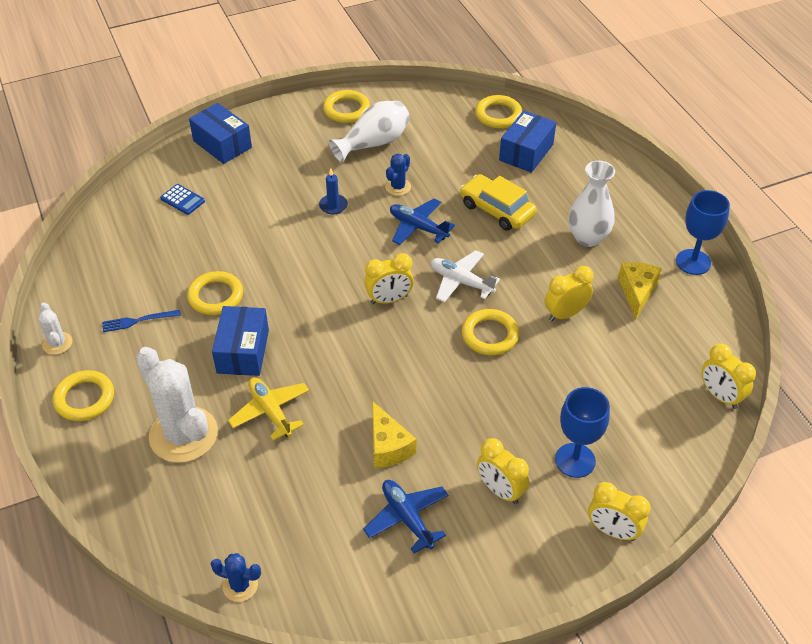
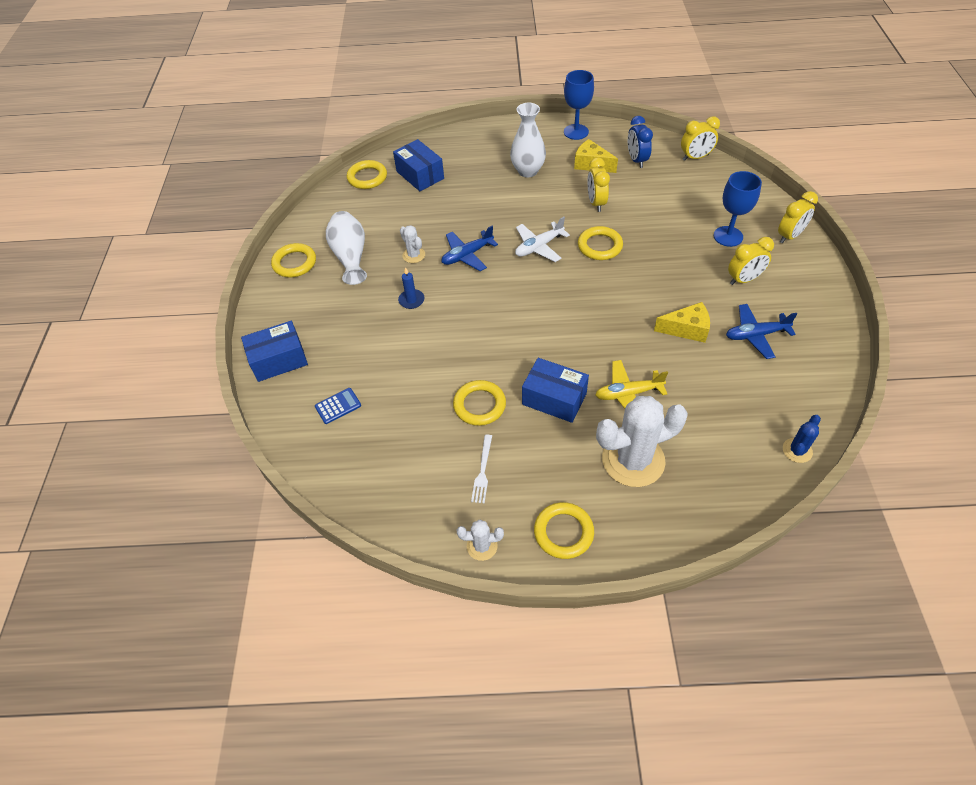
camera: 65 degrees left, 5 degrees up
blue fork [102,310,181,332] -> white fork [471,434,492,504]
yellow clock [364,253,414,304] -> none
blue cactus [385,154,411,196] -> white cactus [400,225,425,263]
yellow car [460,174,537,231] -> none
none -> blue clock [628,116,653,168]

